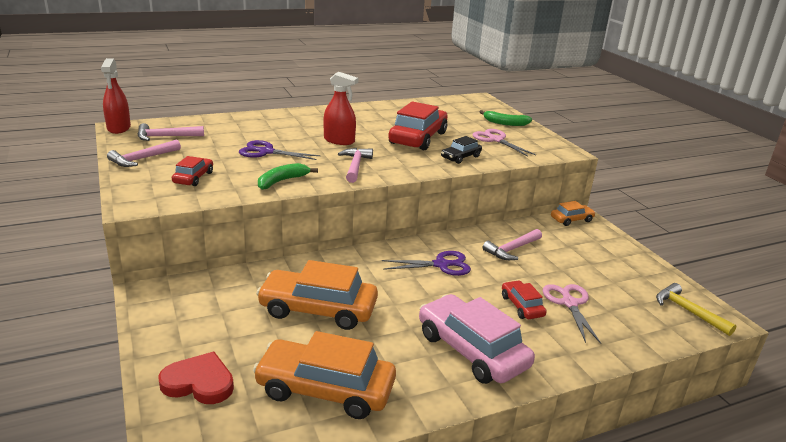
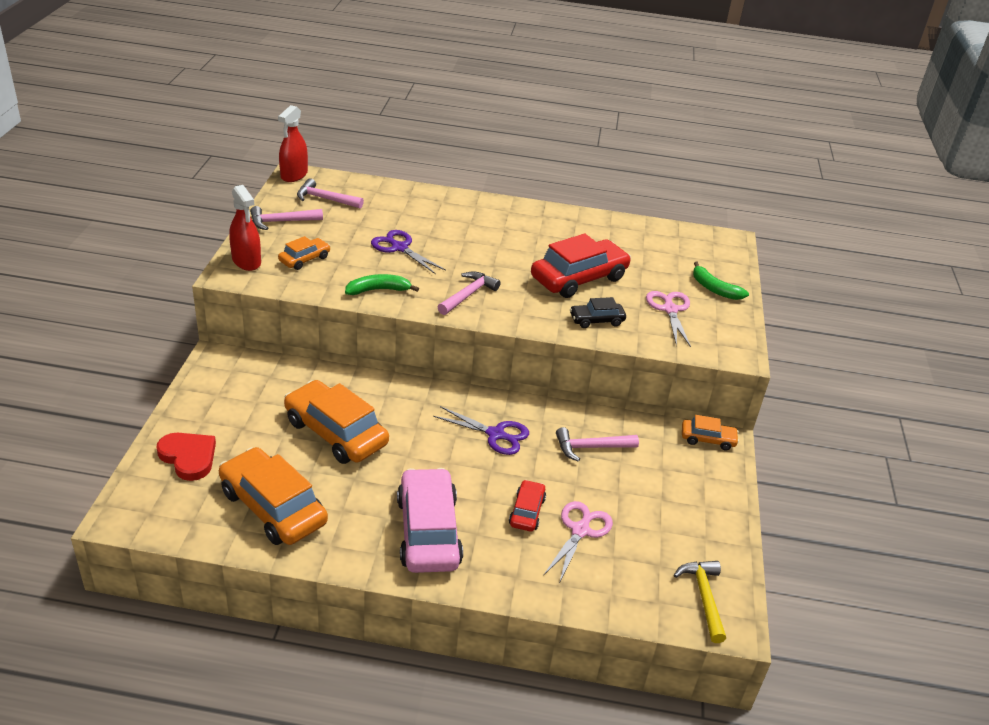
camera: 30 degrees right, 10 degrees up
red car [172,156,213,186] -> orange car [278,236,331,270]
red spray bottle [323,72,358,145] -> red spray bottle moved to [229,185,261,271]

